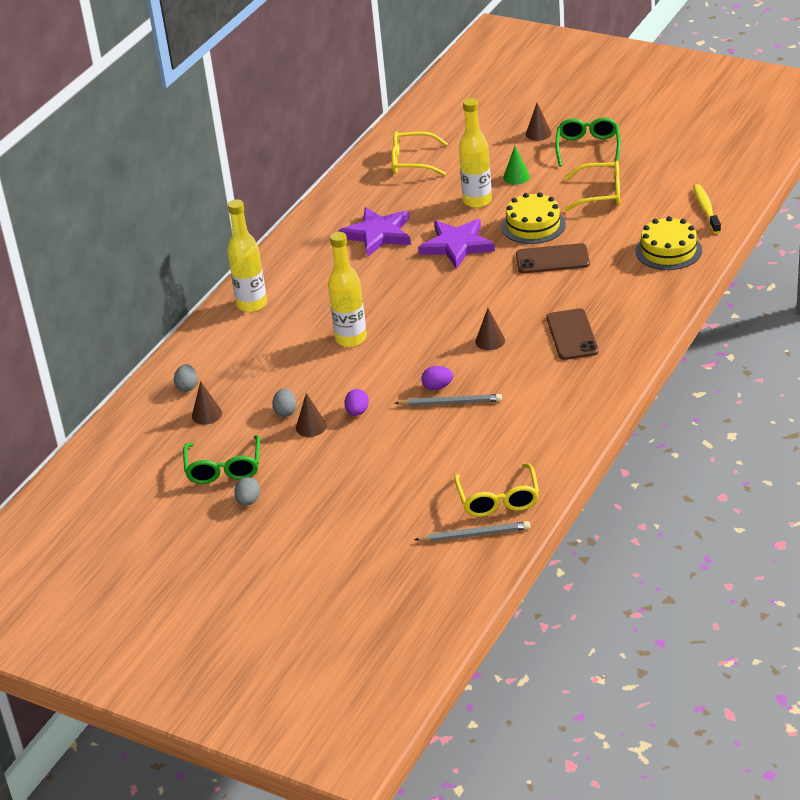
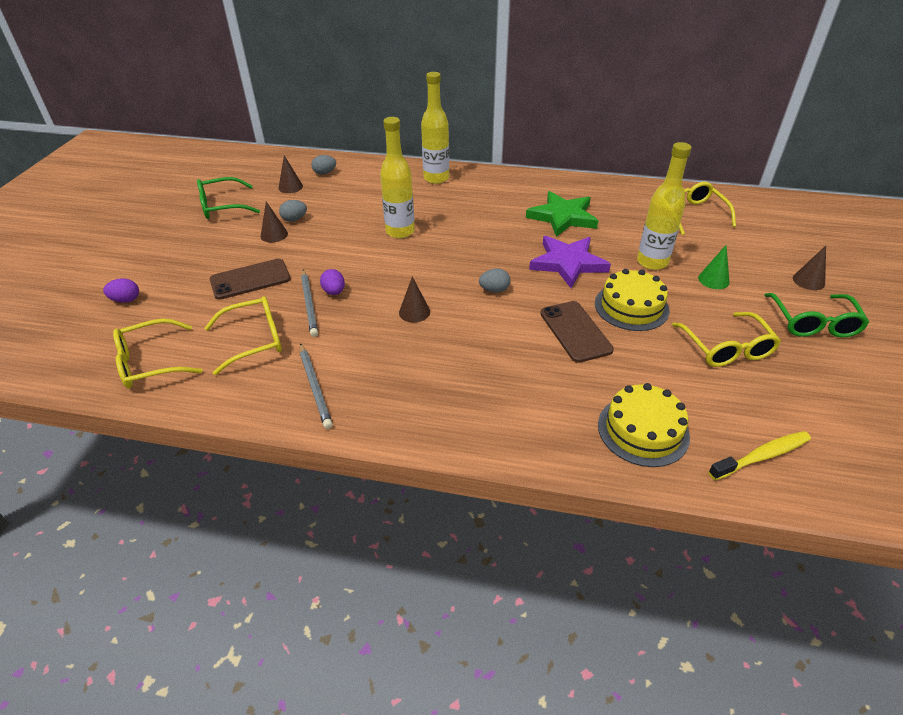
camera: 70 degrees right, 5 degrees up
grey egg [234,477,260,506] -> grey egg moved to [479,268,511,293]
purple star [338,207,411,257] -> green star [526,191,598,237]
purple egg [344,389,369,416] -> purple egg moved to [103,278,139,303]
grey pencil [414,521,530,542] -> grey pencil moved to [300,343,333,429]
brown phone [547,308,599,360] -> brown phone moved to [210,259,291,300]
green glasses [555,117,621,167] -> green glasses turned 105 degrees clockwise [765,293,869,338]
none -> yellow glasses [204,296,282,375]

